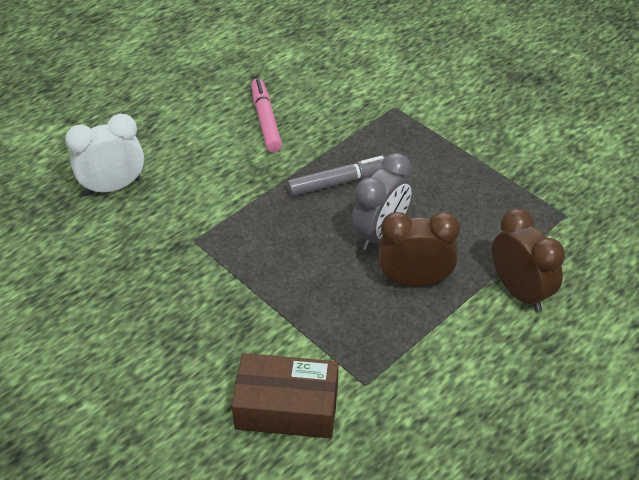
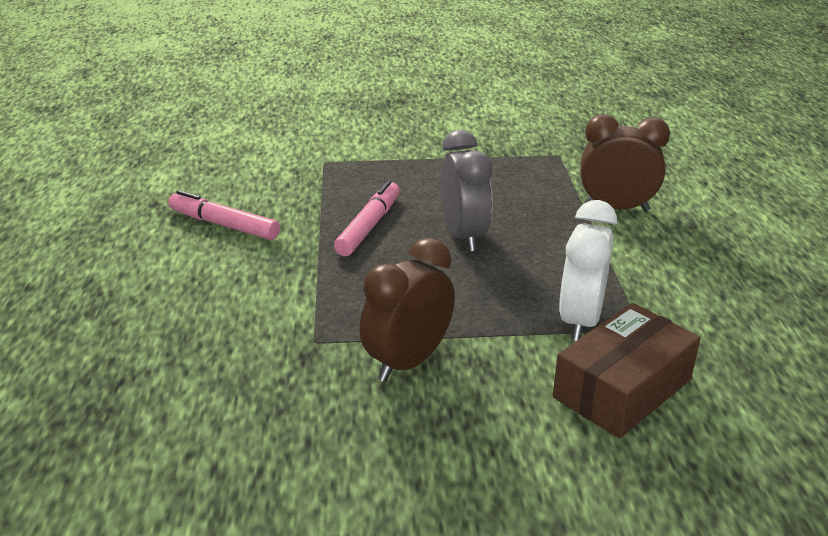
camera: 50 degrees left, 15 degrees down
white clock [65,114,144,195] -> white clock moved to [559,200,617,341]
grey marker [287,156,385,196] -> pink marker [334,180,400,256]
brown clock [378,212,460,287] -> brown clock moved to [360,238,455,382]

